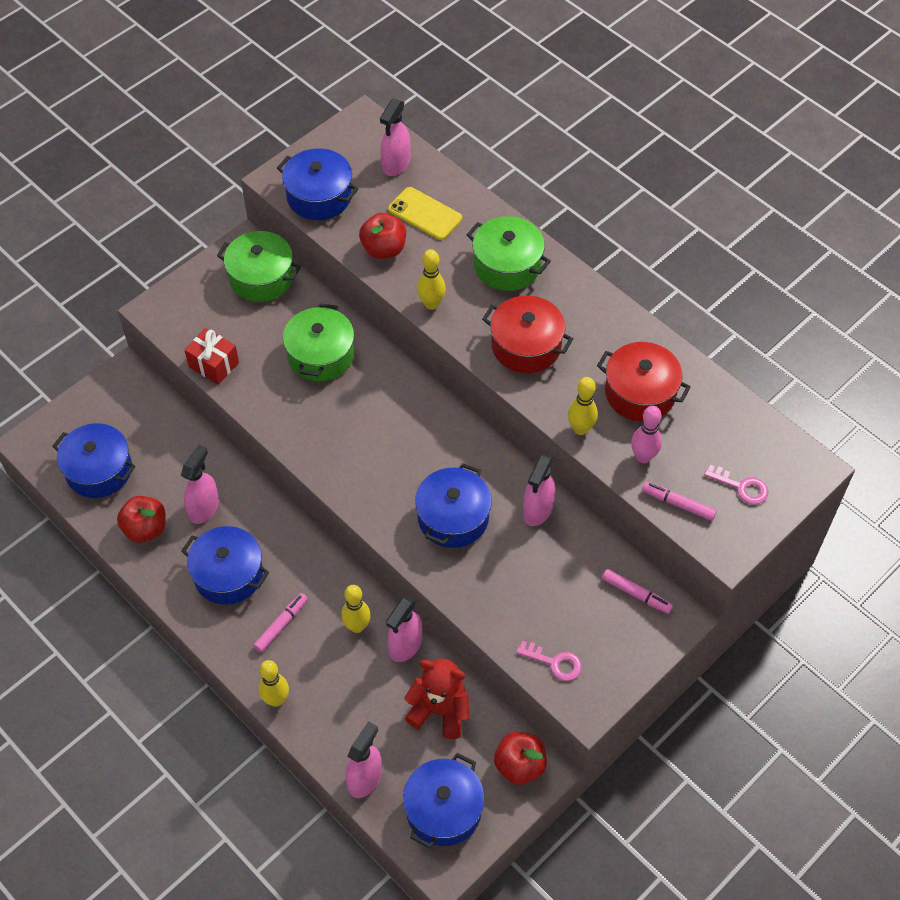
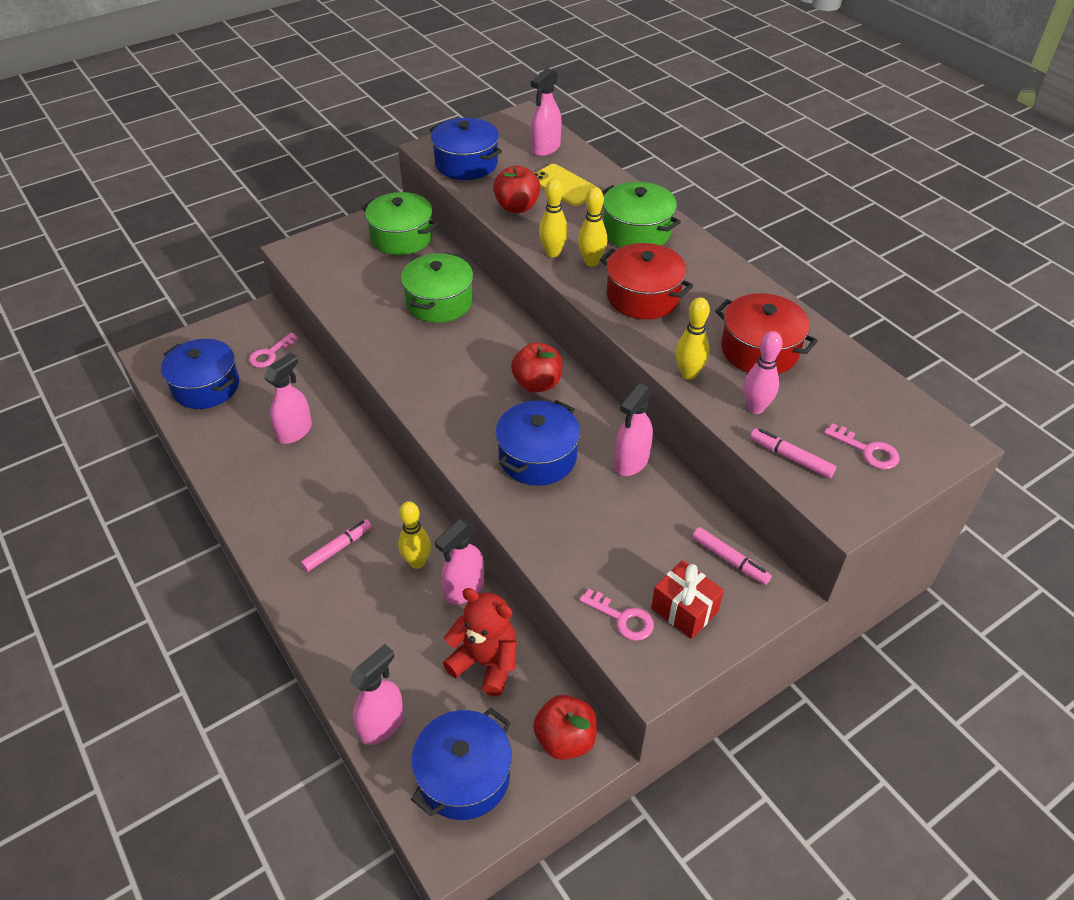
camera: 10 degrees right, 10 degrees down
red apple [117,496,166,543] -> red apple moved to [511,342,563,393]
blue pot [181,526,269,605] -> none
red gift [185,328,239,385] -> red gift moved to [651,560,724,639]
yellow bowling pin [259,660,289,707] -> yellow bowling pin moved to [578,187,607,266]
none -> pink key [249,333,299,368]

